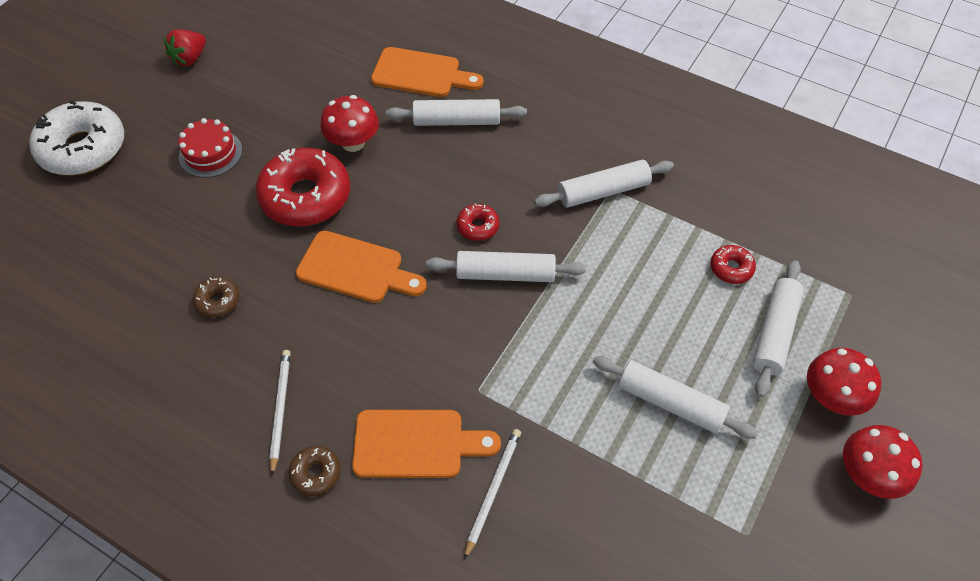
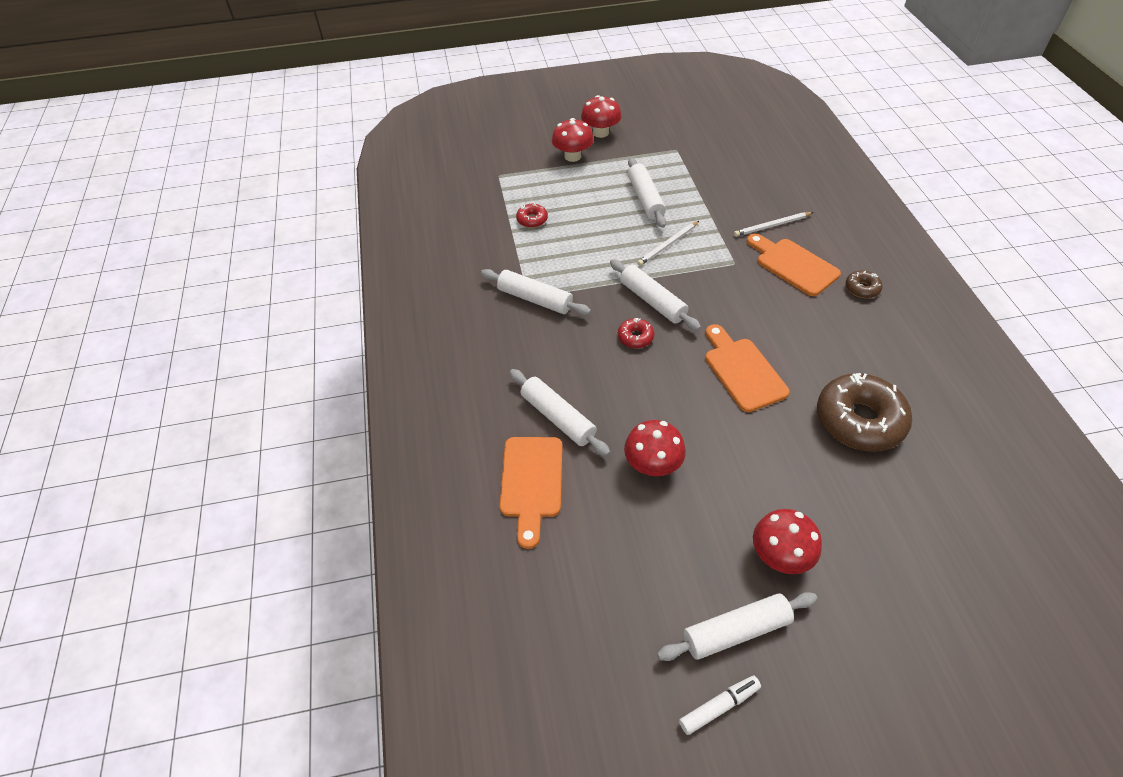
camera: 130 degrees left, 5 degrees down
white donut [29,100,124,175] -> none
red strawberry [164,29,206,66] -> white marker [679,675,761,735]
red cake [178,118,242,178] -> red mushroom [753,509,822,574]
brown donut [192,277,239,318] -> brown donut [817,373,912,452], size x2.21
red donut [255,148,350,226] -> none
white pencil [269,350,291,476] -> white pencil moved to [637,221,699,266]
orange cutting board [371,47,484,97] -> orange cutting board turned 150 degrees counterclockwise [500,437,562,549]
white rolling pin [753,260,804,397] -> white rolling pin moved to [657,592,817,661]

